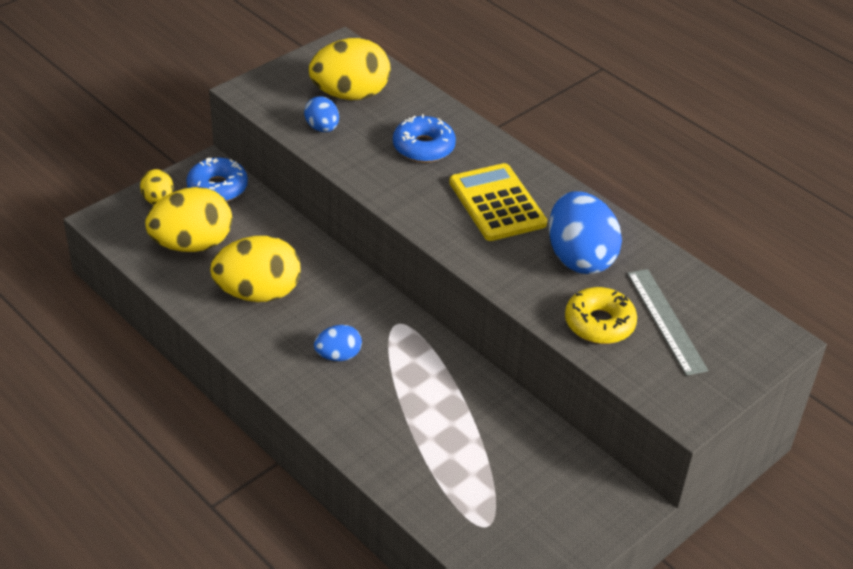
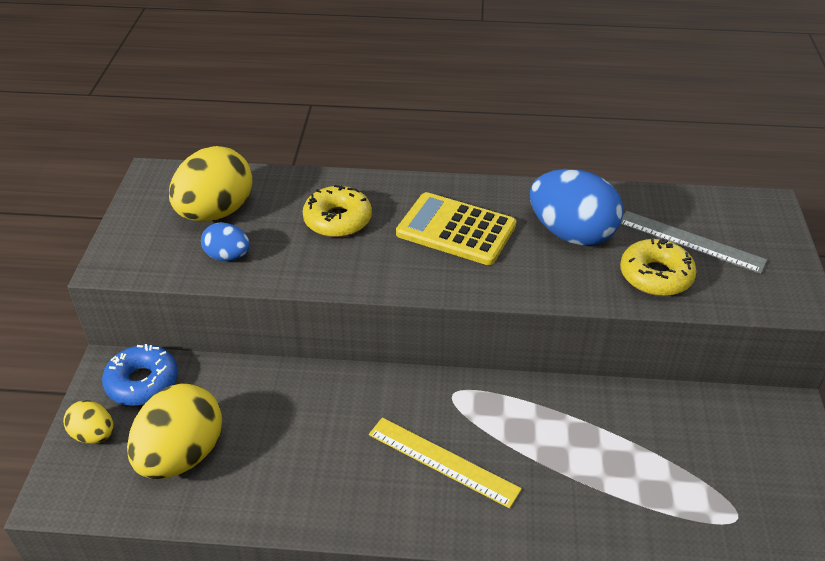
camera: 40 degrees left, 0 degrees up
yellow egg [210,236,301,302] -> none
blue egg [314,325,362,361] -> yellow ruler [369,418,522,508]
blue donut [393,114,456,163] -> yellow donut [303,185,372,237]

